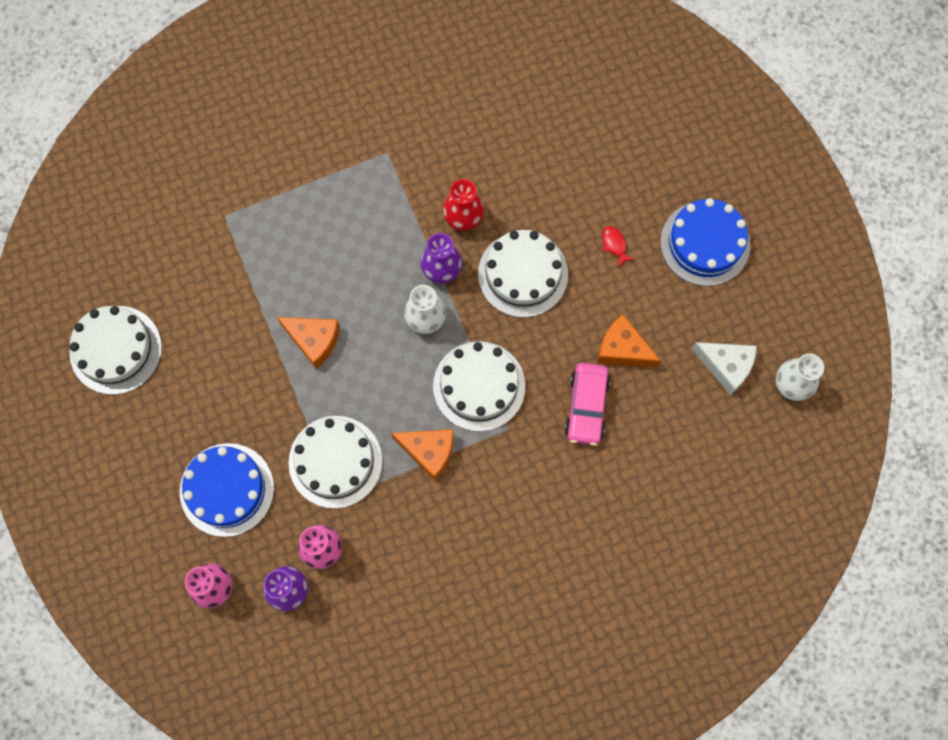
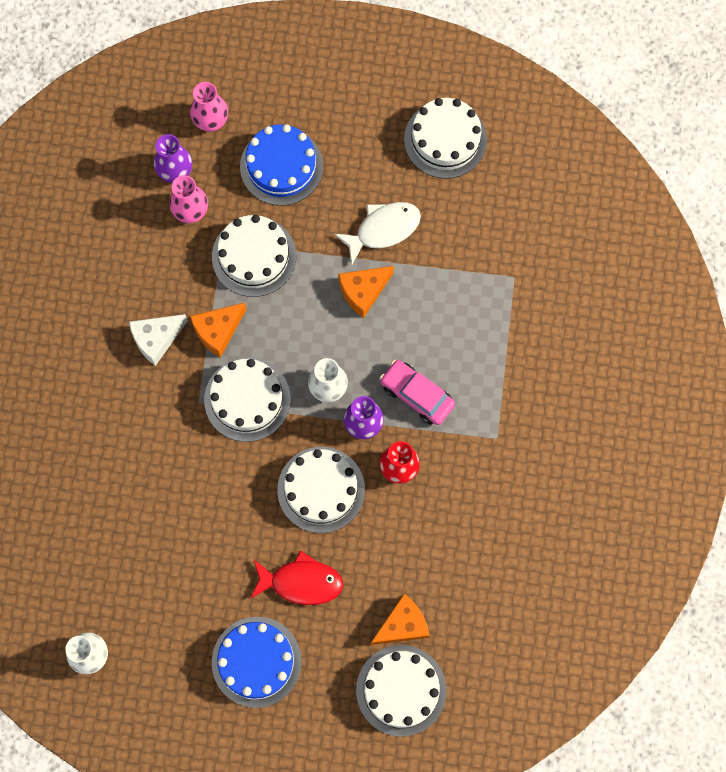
camera: 120 degrees right, 0 degrees up
pink car [565,363,610,446] -> pink car moved to [380,360,455,425]
orange cheese [597,314,661,367] -> orange cheese moved to [370,594,430,645]
red fish [602,226,634,267] -> red fish [250,550,343,605], size x2.15
white cheese [692,342,757,395] -> white cheese moved to [129,314,188,366]
none -> white fish [334,202,421,264]
none -> white cake [356,645,446,737]

